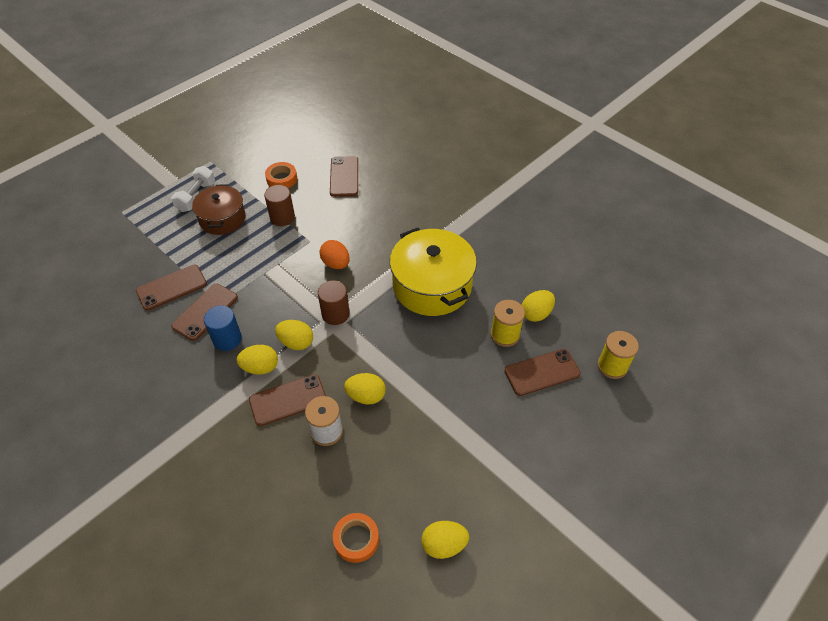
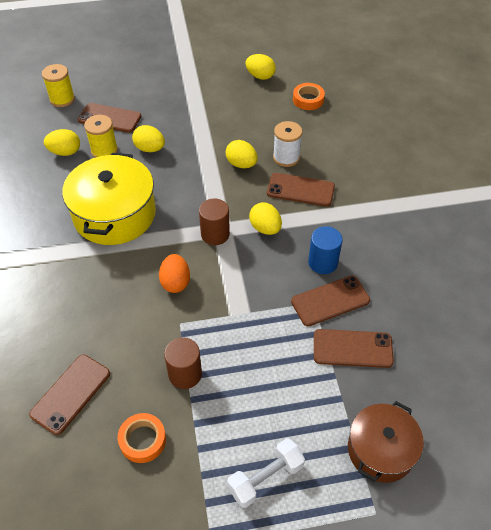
camera: 145 degrees left, 0 degrees up
brown pot [192,184,245,235] -> brown pot moved to [348,401,424,483]
yellow egg [237,345,278,375] -> yellow egg moved to [132,125,165,152]

